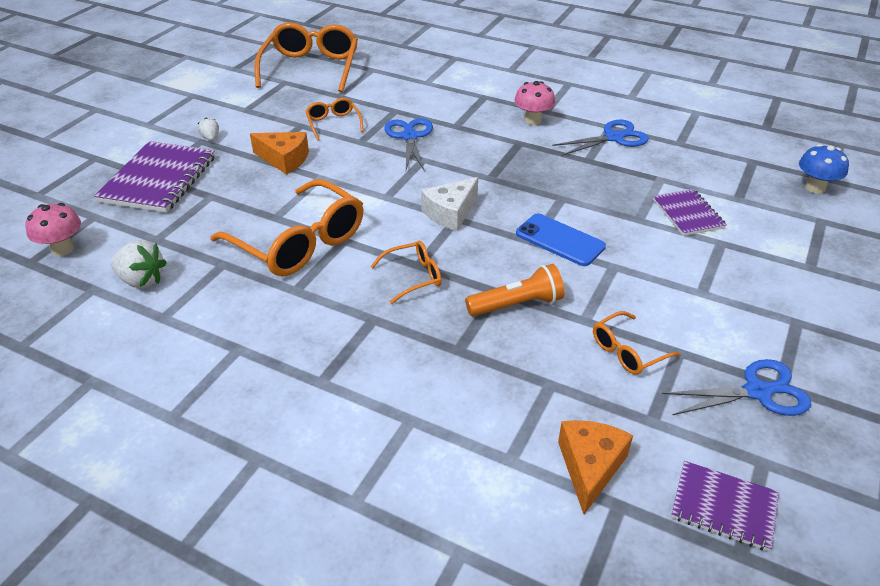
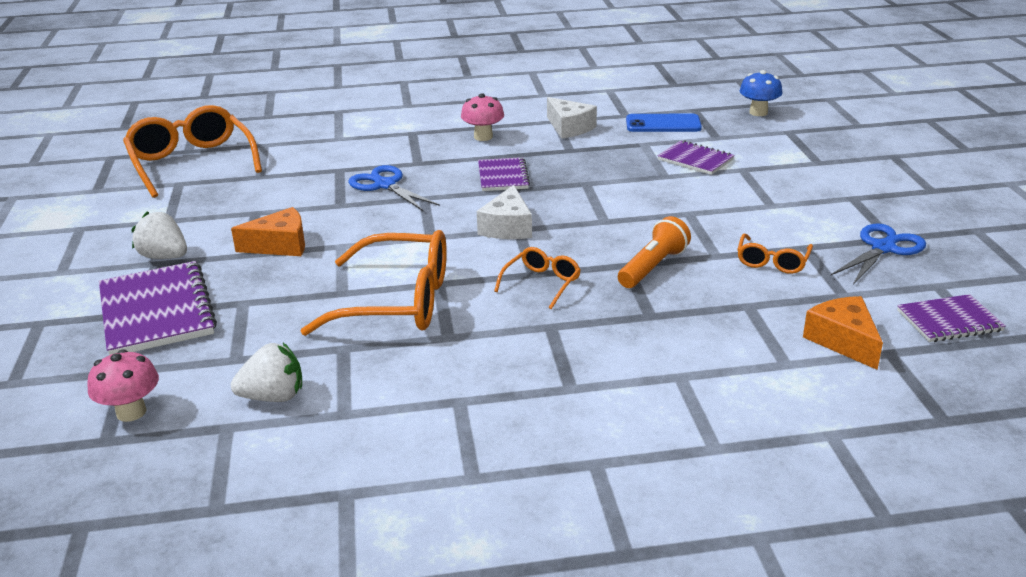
camera: 35 degrees left, 10 degrees down
white strawberry [198,118,219,141] -> white strawberry [131,211,187,259], size x1.80
orange glasses [305,98,364,140] -> none
blue phone [516,213,606,266] -> blue phone moved to [626,114,702,132]
blue scissors [553,120,649,156] -> white cheese [547,97,597,139]
none -> purple notebook [478,157,530,191]

